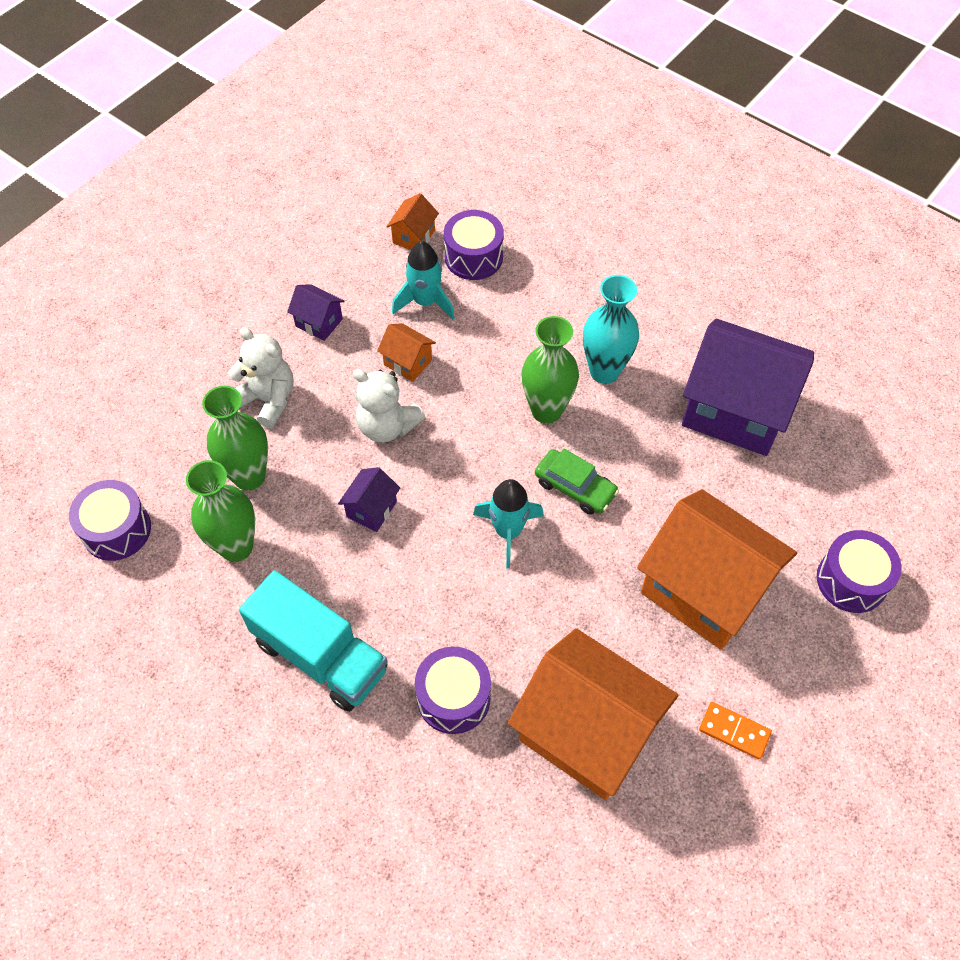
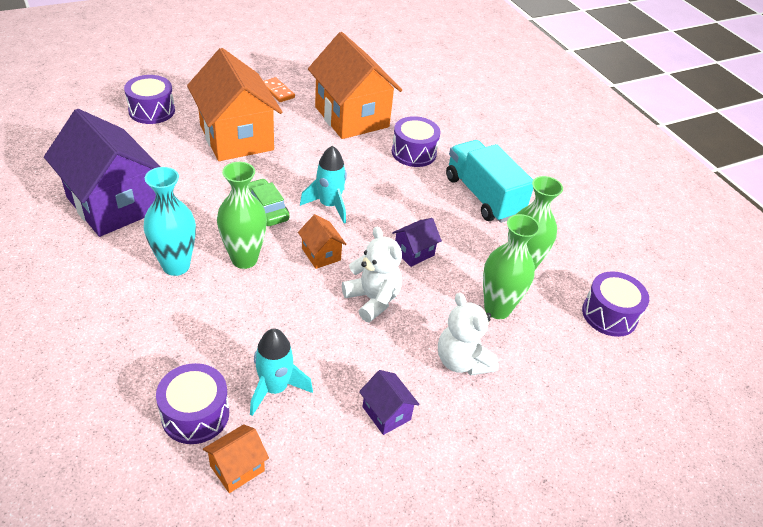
camera: 160 degrees left, 15 degrees down
orange house [377,323,436,382] -> orange house moved to [298,214,346,269]

